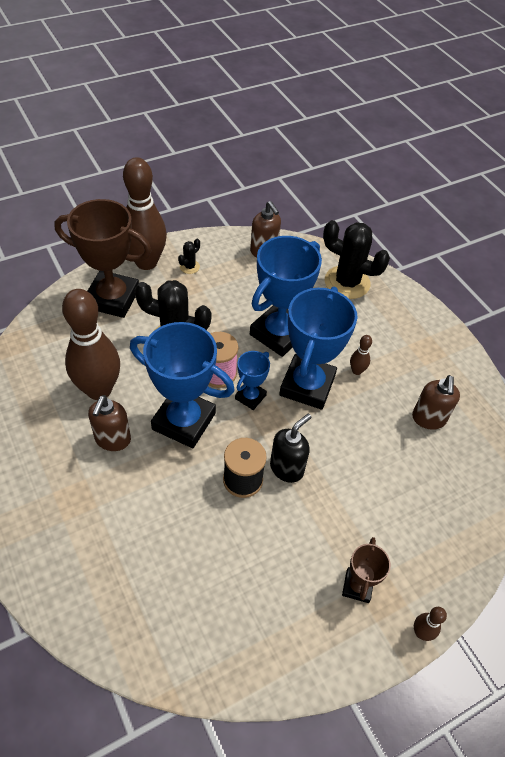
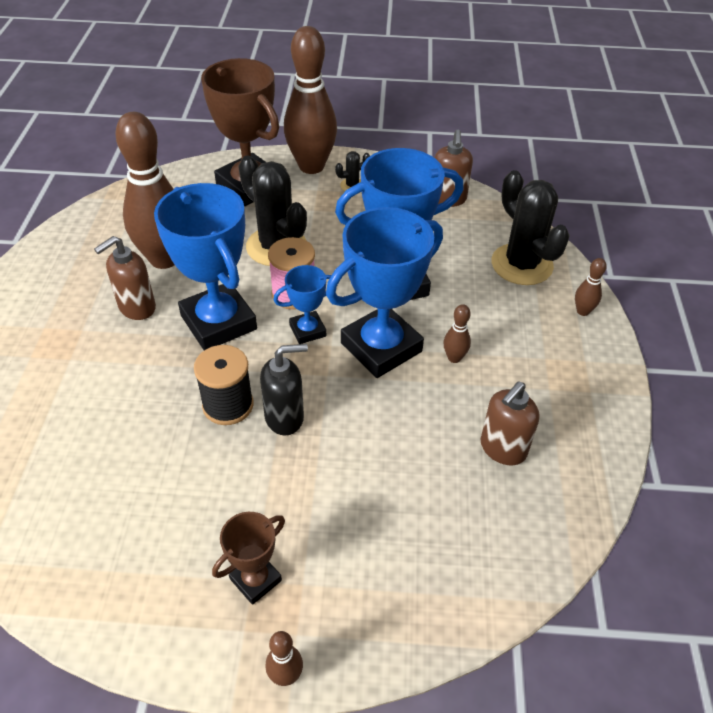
camera: 35 degrees right, 5 degrees down
none -> brown bowling pin [575,258,607,316]

